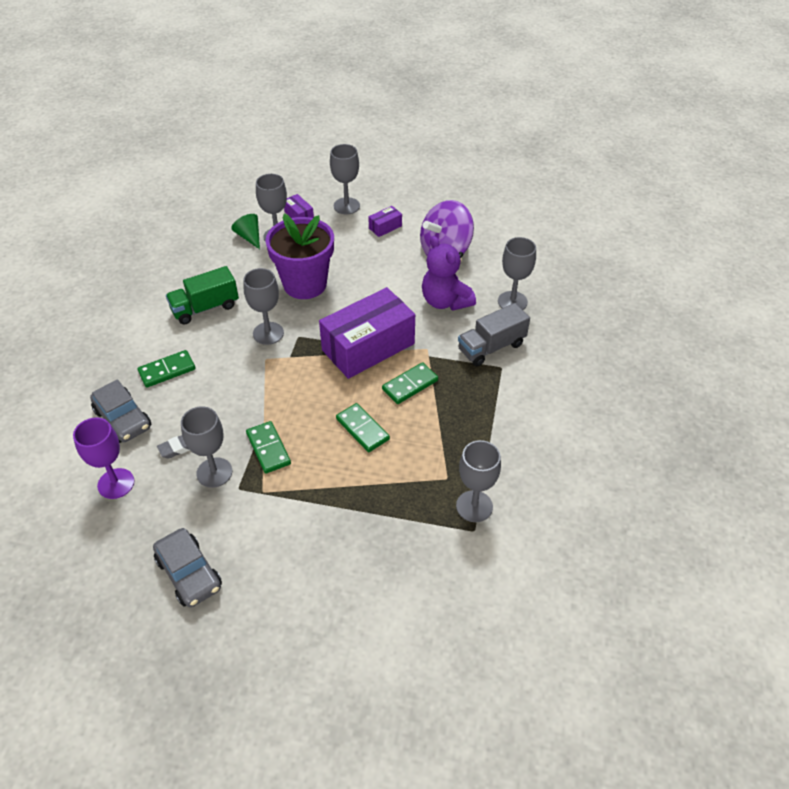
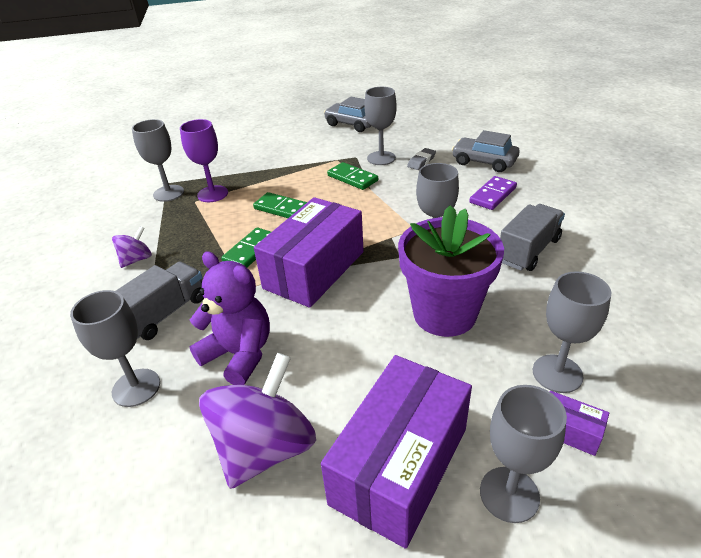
camera: 160 degrees right, 10 degrees down
purple goblet [73,417,134,499] -> purple goblet moved to [180,119,228,202]
green domino [138,350,196,388] -> purple domino [469,176,517,210]
green truck [166,266,239,325] -> grey truck [500,204,565,271]
green cone [231,214,260,249] -> none
purple box [368,206,402,237] -> purple box [321,355,472,549], size x2.42
none -> purple spinning top [112,226,152,268]

